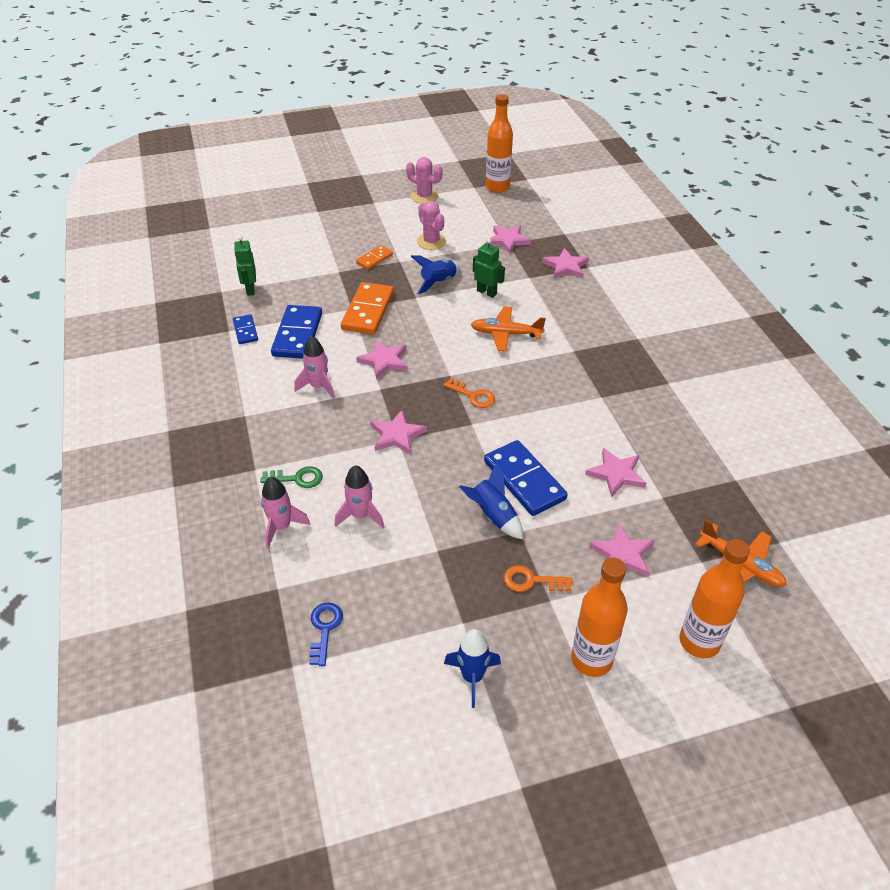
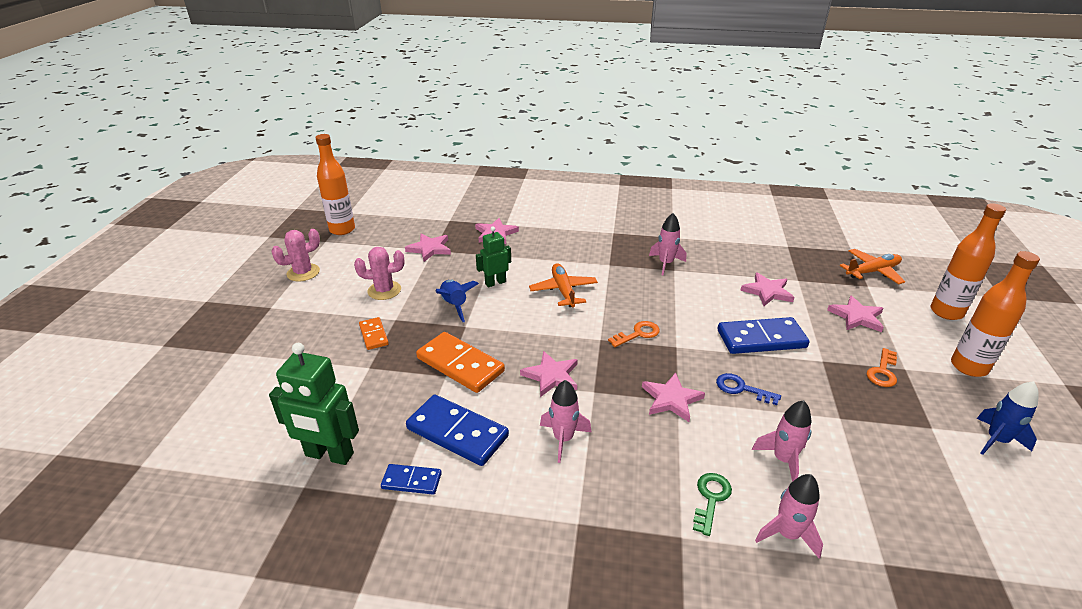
camera: 65 degrees left, 10 degrees down
green robot [234,236,256,296] -> green robot [269,343,359,465], size x1.62
blue key [309,603,343,666] -> blue key moved to [716,373,781,405]
blue rocket [459,462,523,539] -> none
orange plane [471,306,546,351] -> orange plane turned 135 degrees clockwise [529,263,598,307]
none -> pink rocket [649,213,686,275]

